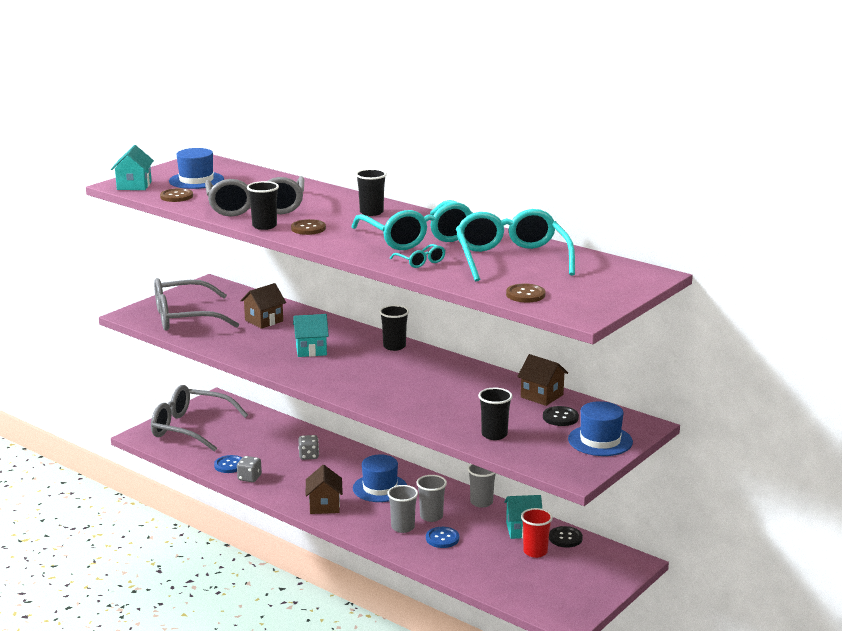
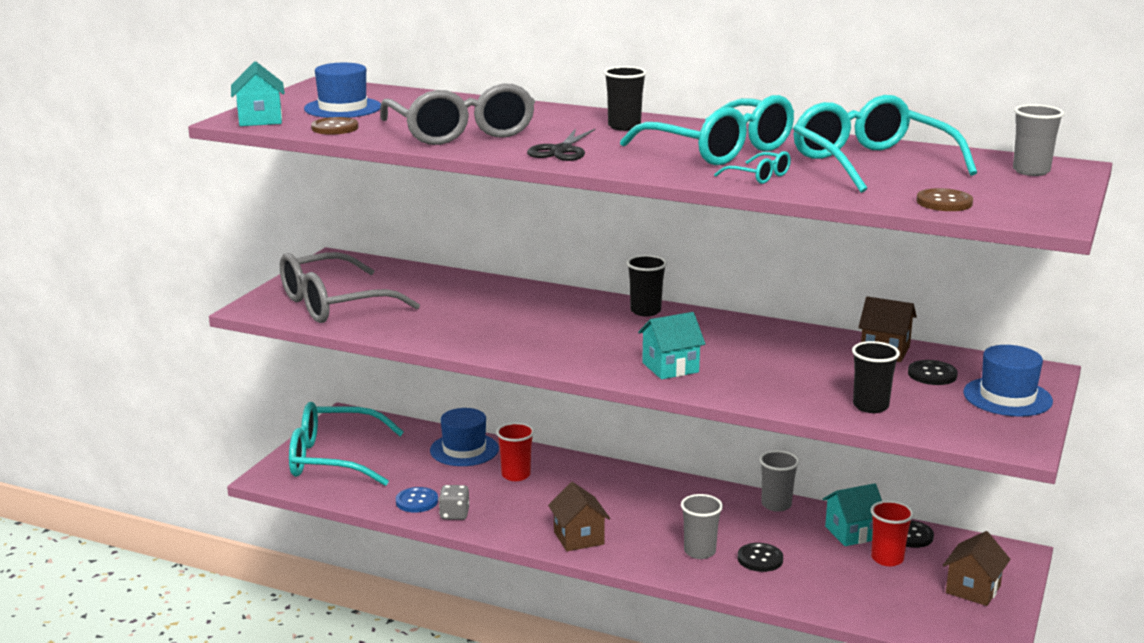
camera: 15 degrees left, 0 degrees up
grey glasses [151,385,248,452] -> turquoise glasses [289,402,404,486]
brown house [240,283,286,329] -> brown house moved to [943,531,1010,606]
black cup [247,181,279,230] -> none
brown button [291,219,326,235] -> black scissors [527,128,595,161]
turquoise house [293,314,329,357] -> turquoise house moved to [638,312,705,379]
grey dice [298,435,319,460] -> red cup [496,423,534,481]
blue hat [353,455,407,502] -> blue hat moved to [430,408,499,466]
grey cup [416,475,447,522] -> grey cup moved to [1013,104,1064,176]
blue button [426,527,459,548] -> black button [738,543,783,572]

